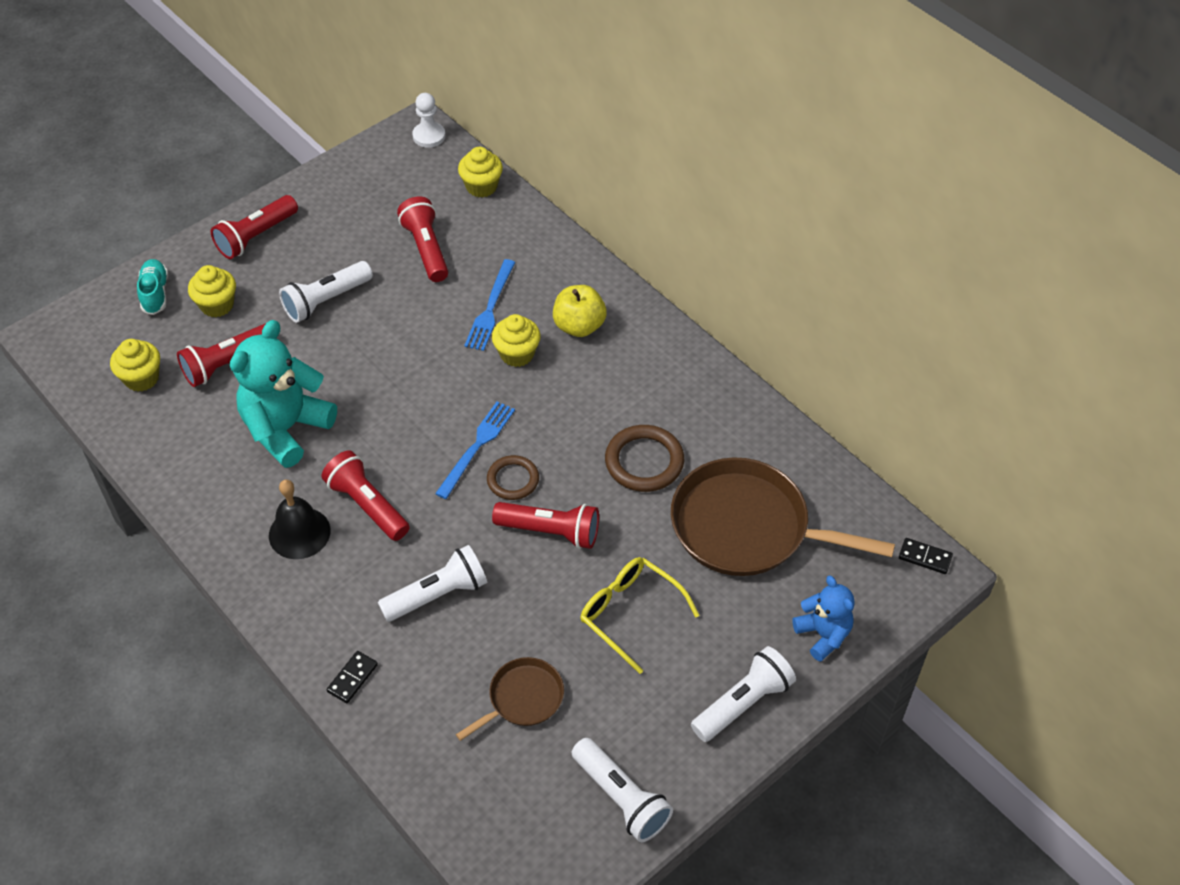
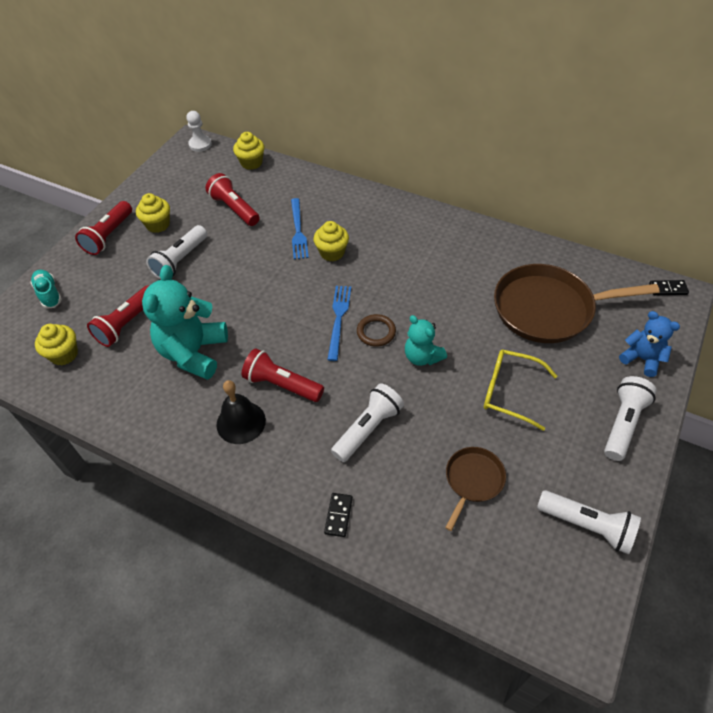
camera: 20 degrees left, 0 degrees up
yellow cupcake [188,265,236,317] -> yellow cupcake moved to [136,193,170,233]
red flashlight [492,502,599,549] -> turquoise teddy bear [405,315,447,366]
yellow apple [553,285,607,337] -> none
brown ring [605,425,684,492] -> none

